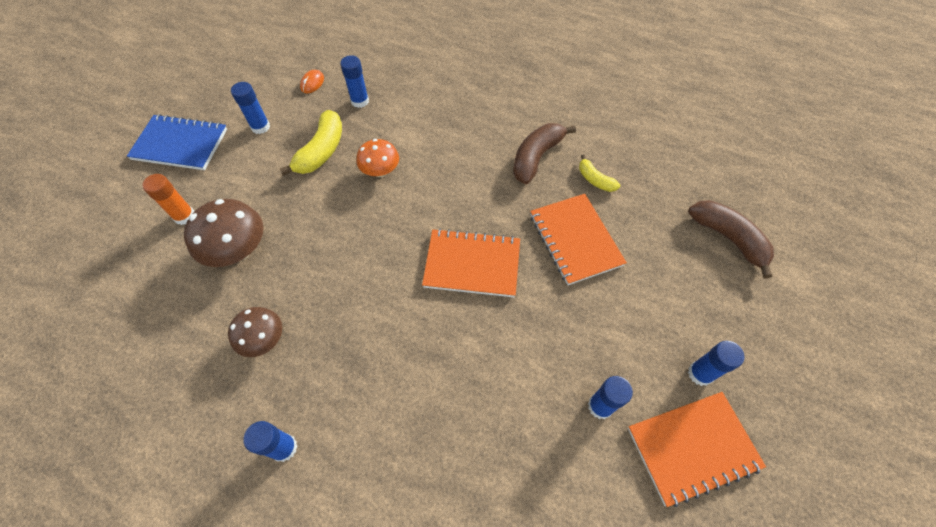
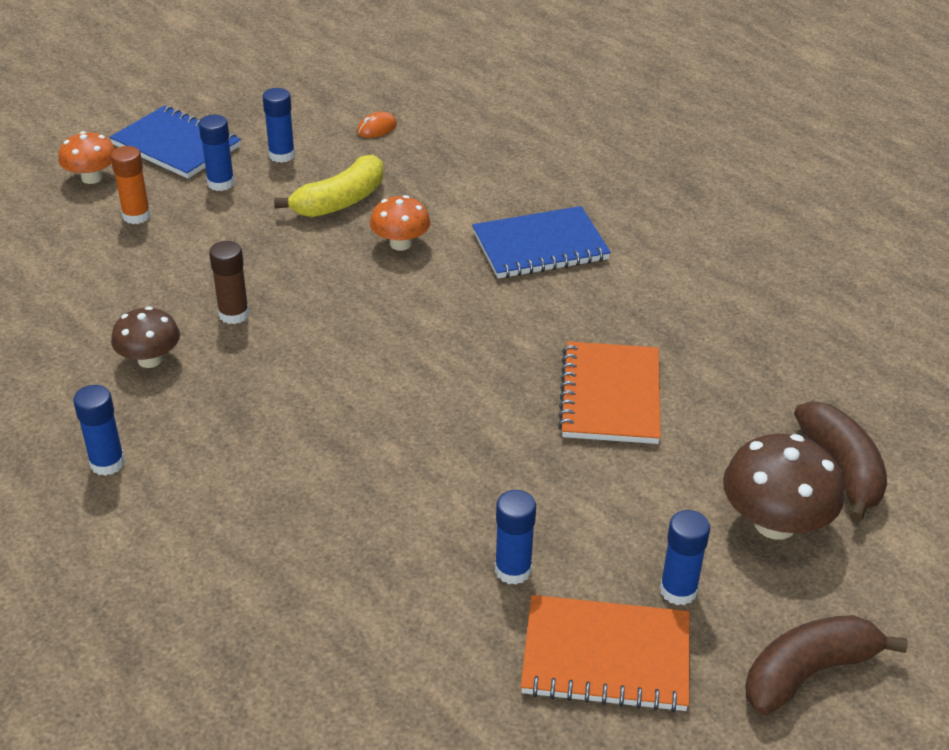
camera: 25 degrees right, 20 degrees down
brown mushroom [184,199,263,267] -> brown mushroom moved to [723,434,845,540]
blue glue stick [340,55,369,108] -> blue glue stick moved to [199,115,235,191]
orange notebook [422,229,520,297] -> none
brown banana [513,123,576,184] -> brown banana moved to [746,615,908,715]
yellow banana [579,154,620,192] -> none
none -> orange mushroom [58,131,115,184]
none -> brown glue stick [209,241,249,324]
none -> blue notebook [472,206,611,279]

